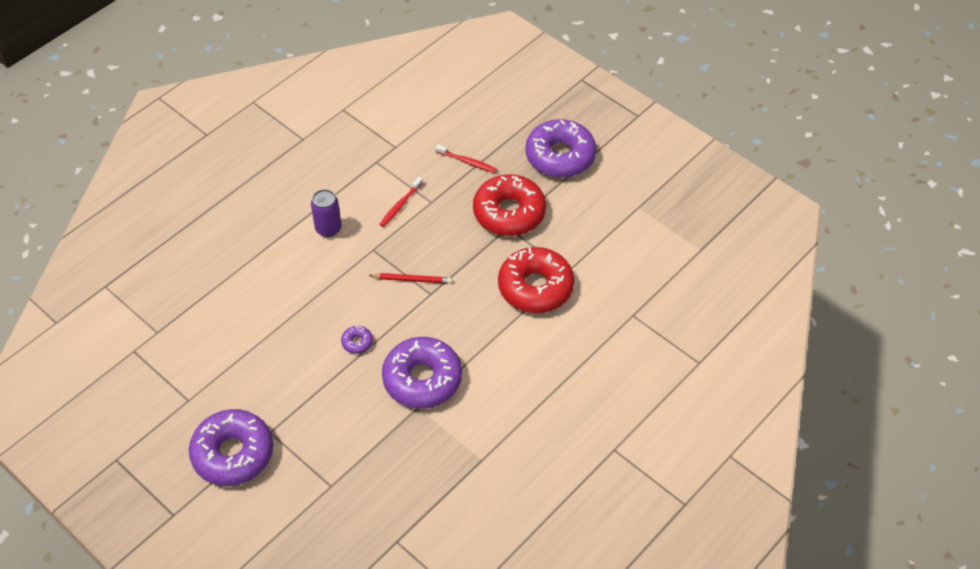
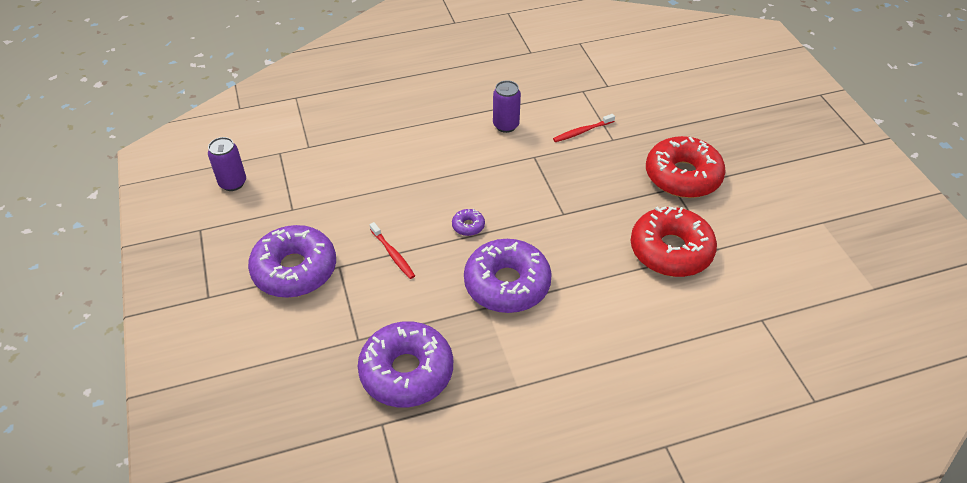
camera: 30 degrees right, 5 degrees down
red pencil [368,273,452,284] -> none
red toothbrush [435,144,497,173] -> red toothbrush moved to [370,222,415,279]
purple donut [525,119,596,178] -> purple donut moved to [358,321,453,407]
none -> purple can [208,137,246,191]

